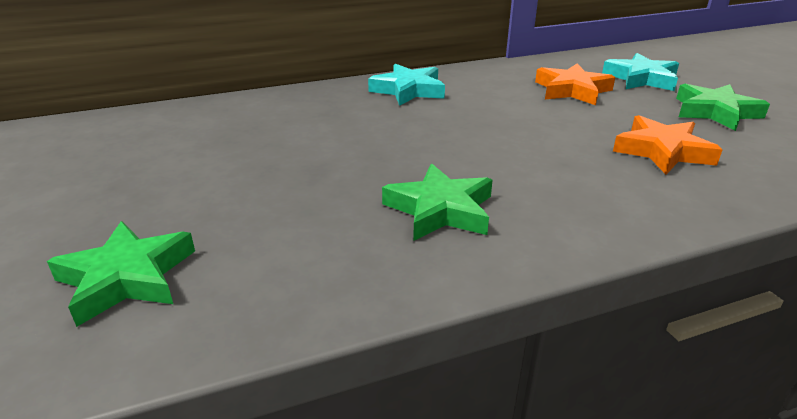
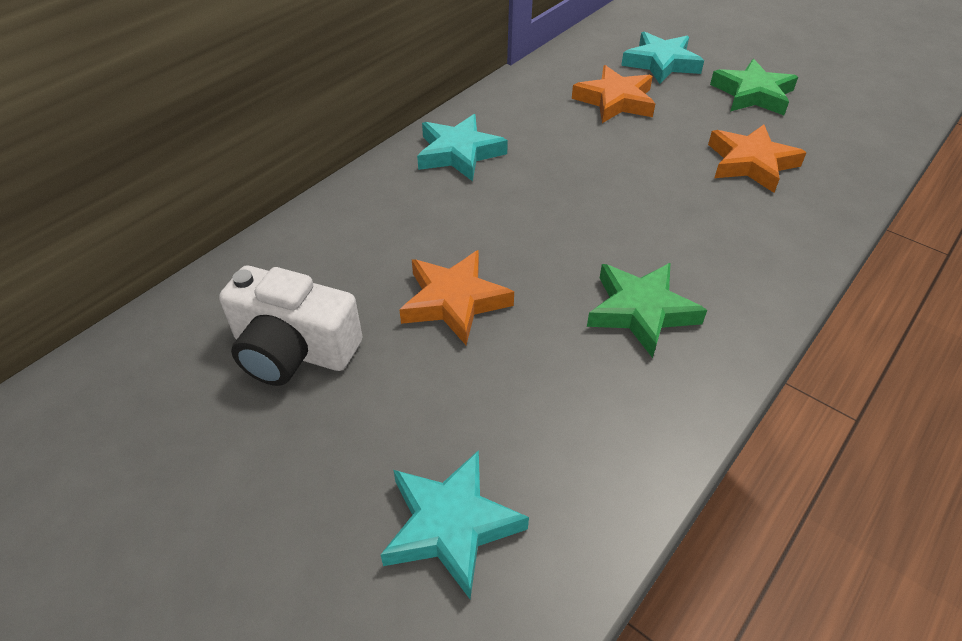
camera: 30 degrees left, 15 degrees up
green star [47,221,195,327] -> turquoise star [381,450,529,599]
none -> white camera [219,266,363,386]
none -> orange star [399,250,514,345]

